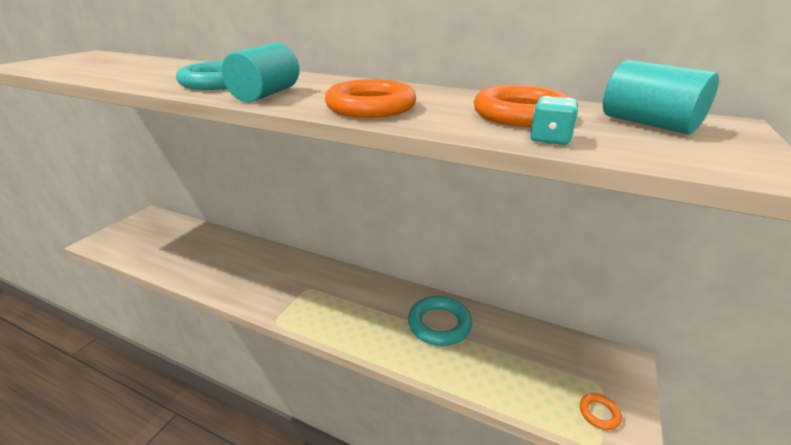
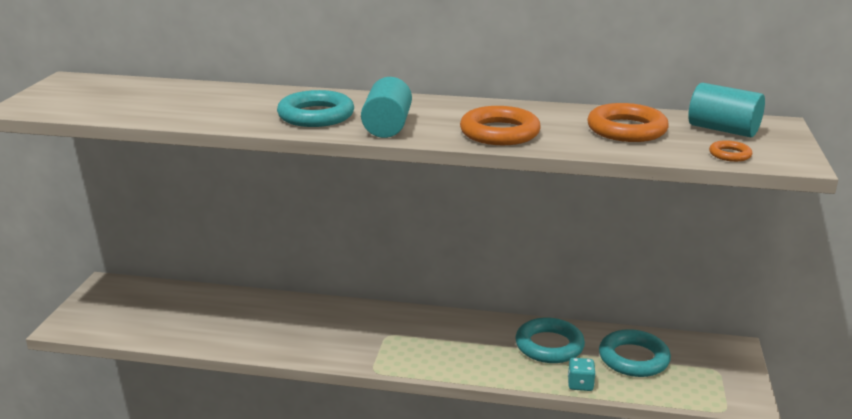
camera: 15 degrees left, 5 degrees down
turquoise dice [530,96,578,145] -> turquoise dice moved to [568,358,596,391]
orange ring [580,393,622,430] -> orange ring moved to [709,140,752,162]
none -> turquoise ring [599,329,671,377]

